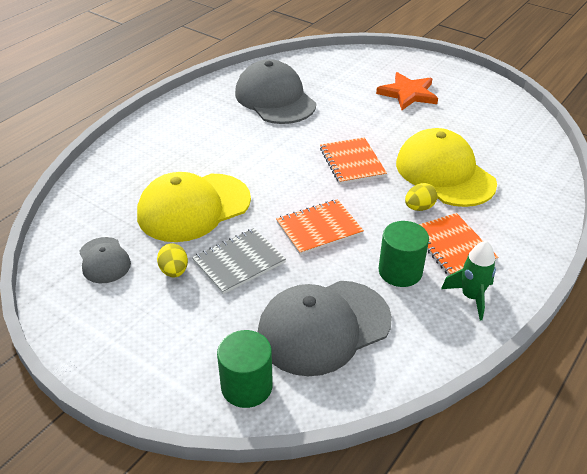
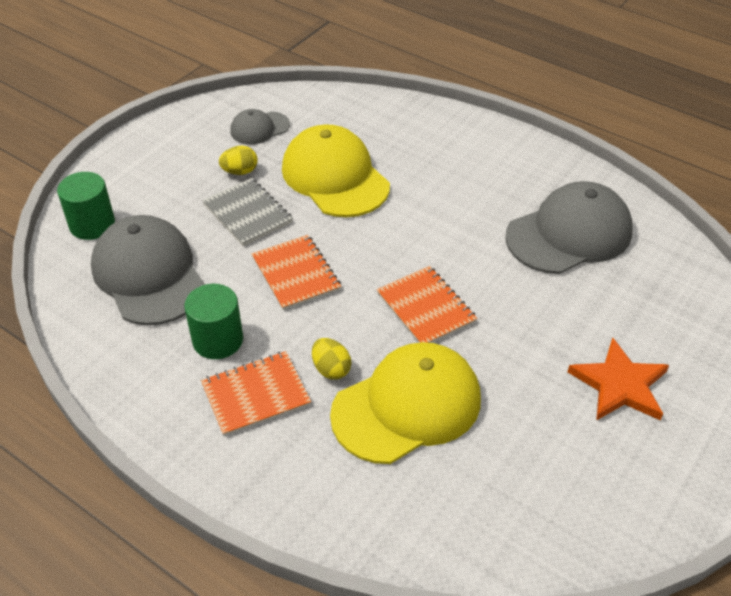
camera: 90 degrees right, 5 degrees up
orange notebook [320,137,387,184] -> orange notebook turned 75 degrees clockwise [377,266,477,343]
green rocket [441,241,496,320] -> none

